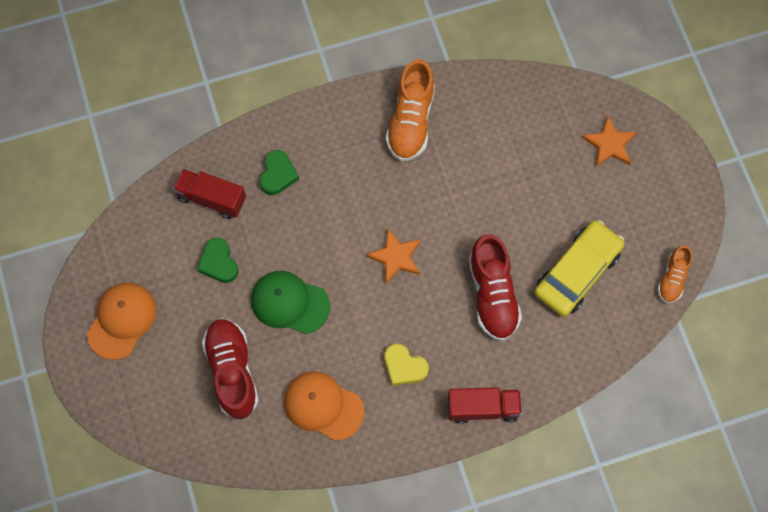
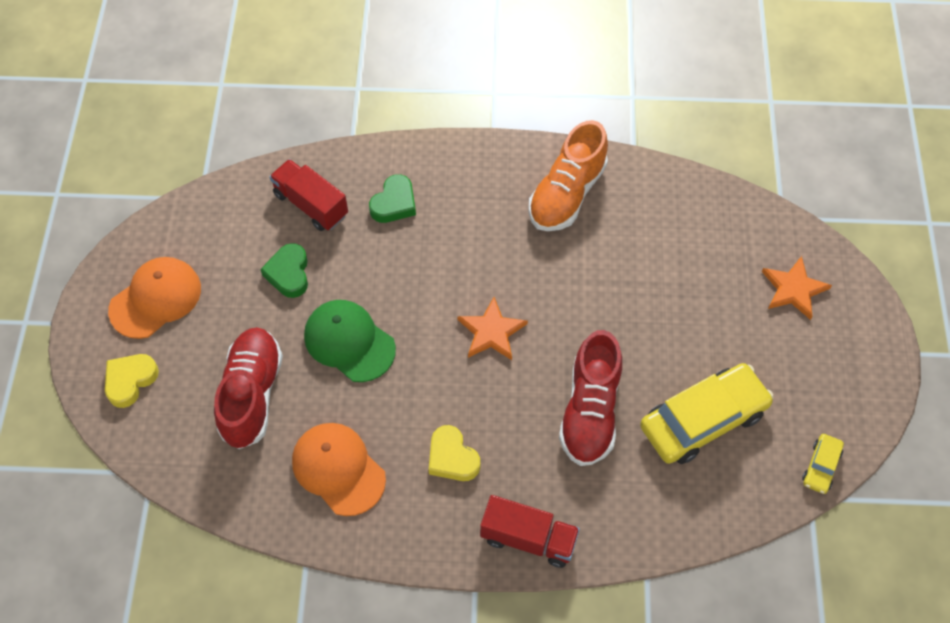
camera: 20 degrees right, 10 degrees down
orange shoe [658,245,693,303] -> yellow car [802,434,844,494]
none -> yellow heart [105,354,159,408]

